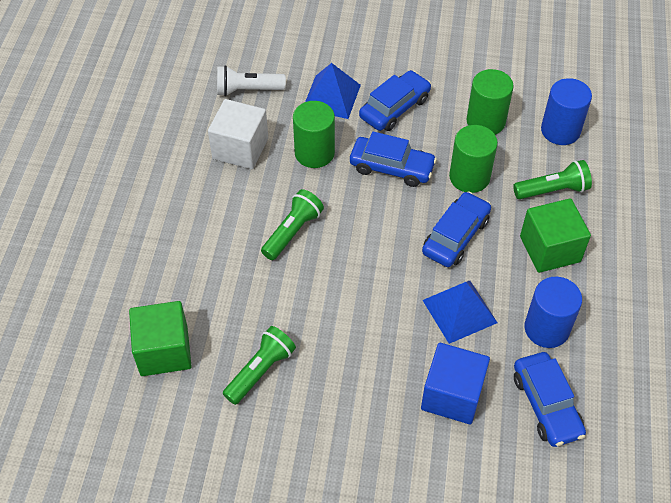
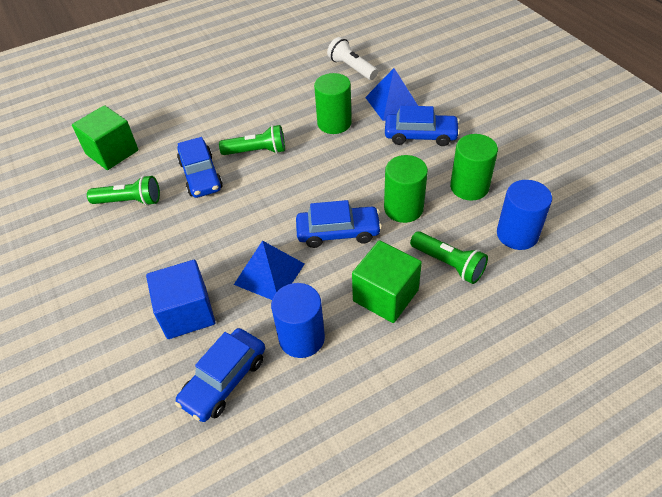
camera: 55 degrees right, 5 degrees down
white cube [208,99,268,169] -> none
blue car [350,131,437,187] -> blue car moved to [177,137,223,198]

